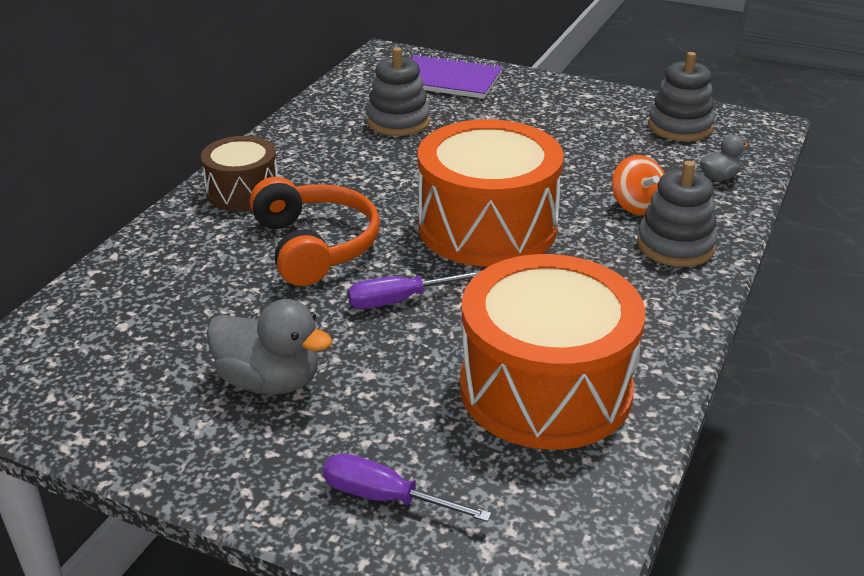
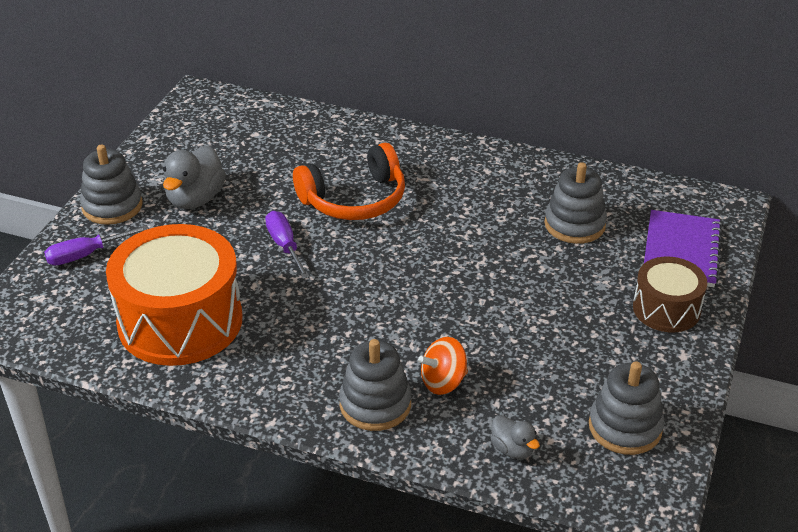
camera: 85 degrees right, 5 degrees up
brown drum [201,136,278,211] -> brown drum moved to [633,257,707,332]
purple screwdriver [323,453,492,522] -> purple screwdriver turned 135 degrees counterclockwise [44,225,149,265]
orange drum [418,119,564,267] -> none
none -> grey stacking toy [80,144,142,225]

